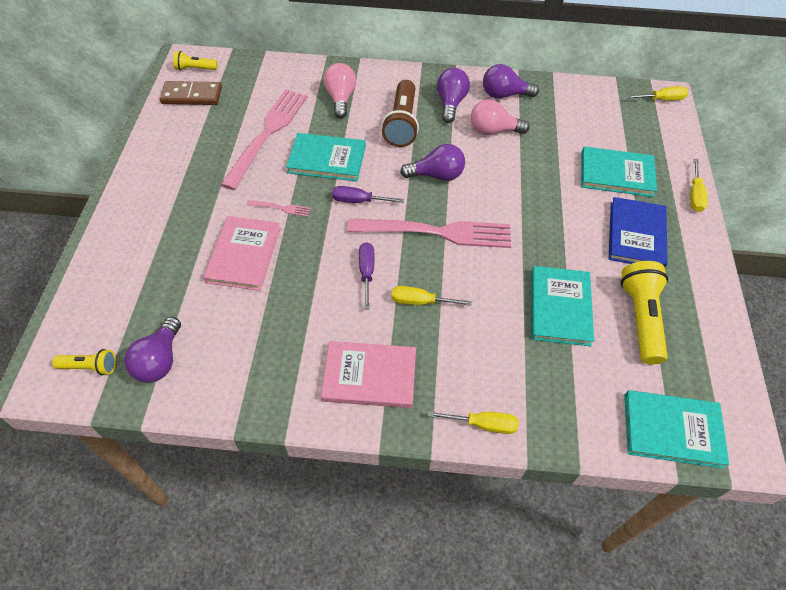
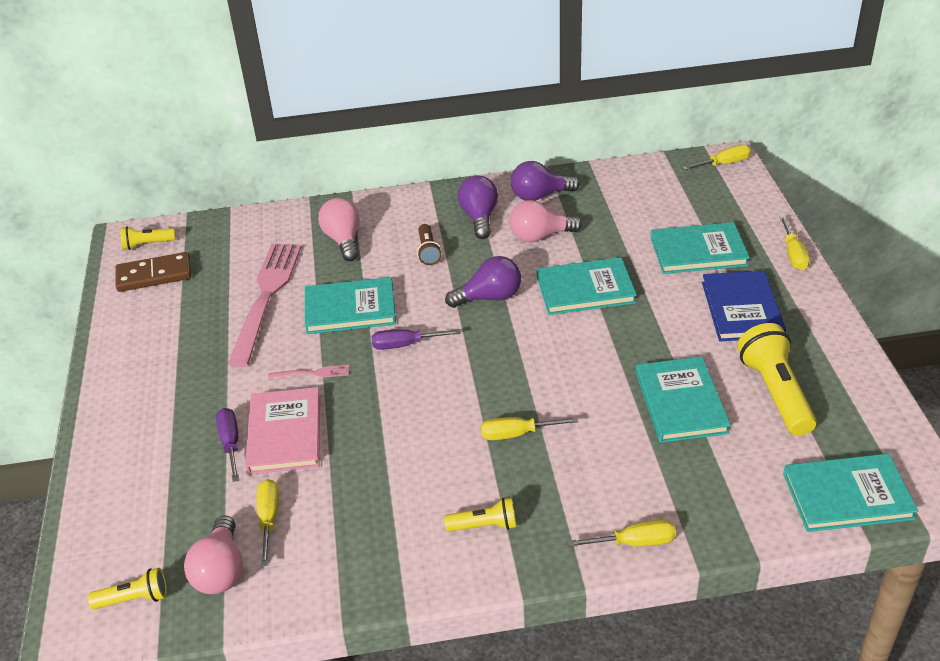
camera: 10 degrees left, 15 degrees down
purple light bulb [124,317,181,383] -> pink light bulb [184,515,243,594]
pink book [321,341,416,408] -> yellow flashlight [444,498,516,532]
pink fork [347,219,511,248] -> none
purple screwdriver [359,242,374,310] -> purple screwdriver moved to [216,408,239,482]
brown flashlight [382,80,419,147] -> brown flashlight [417,224,442,265], size x0.54
none -> yellow screwdriver [257,479,279,566]
none -> turquoise book [537,257,637,315]

